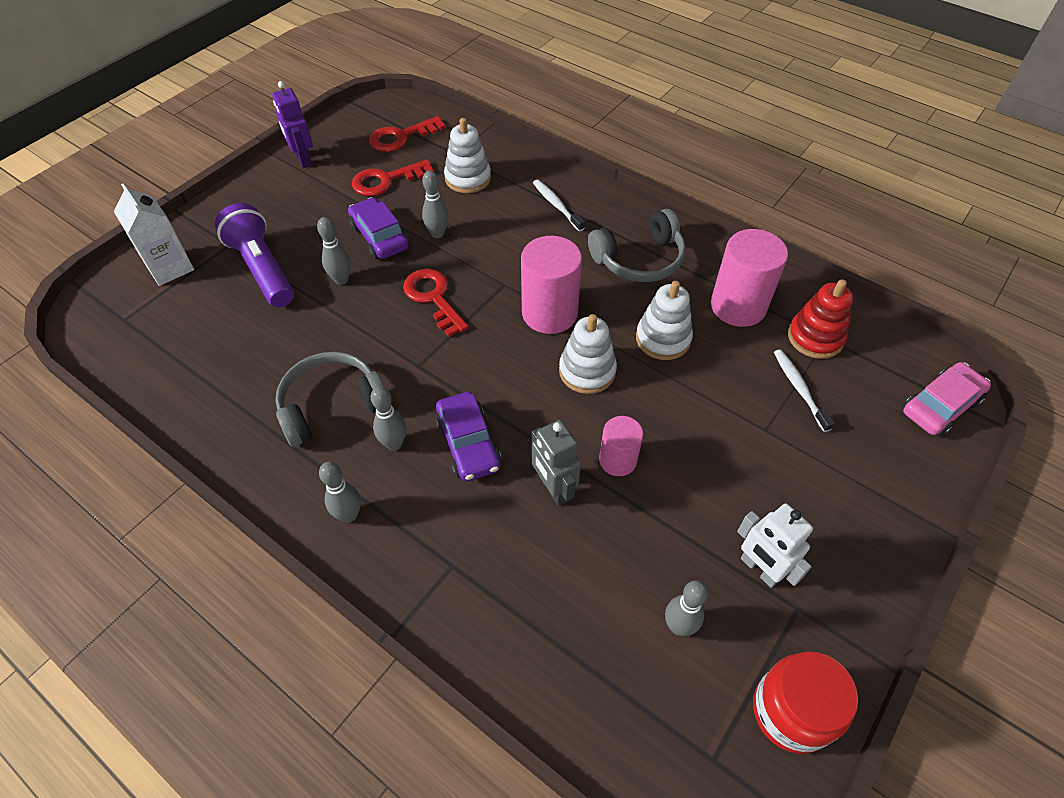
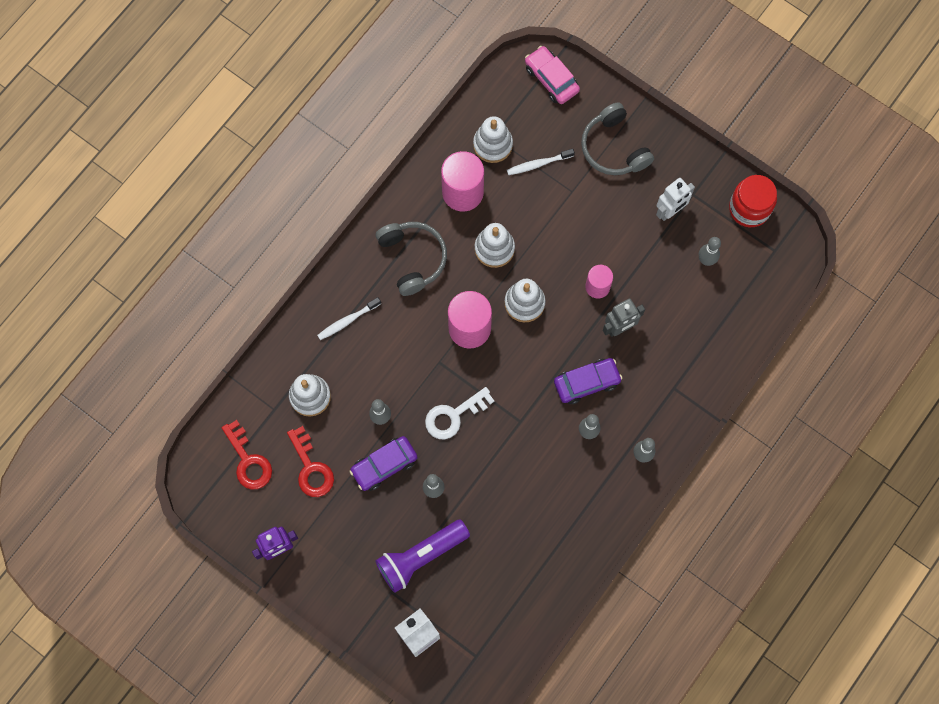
camera: 90 degrees left, 20 degrees up
grey headphones [275,352,385,447] -> grey headphones moved to [581,102,654,175]
red key [403,269,469,337] -> white key [425,387,495,440]
red stacking toy [788,279,853,359] -> white stacking toy [473,116,513,163]

